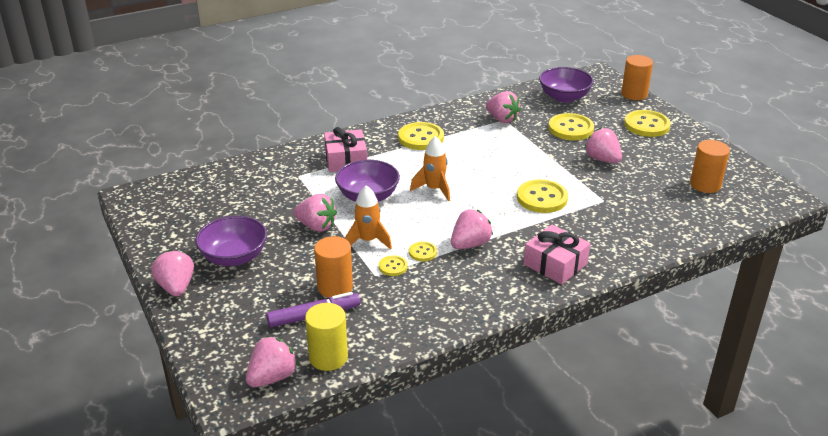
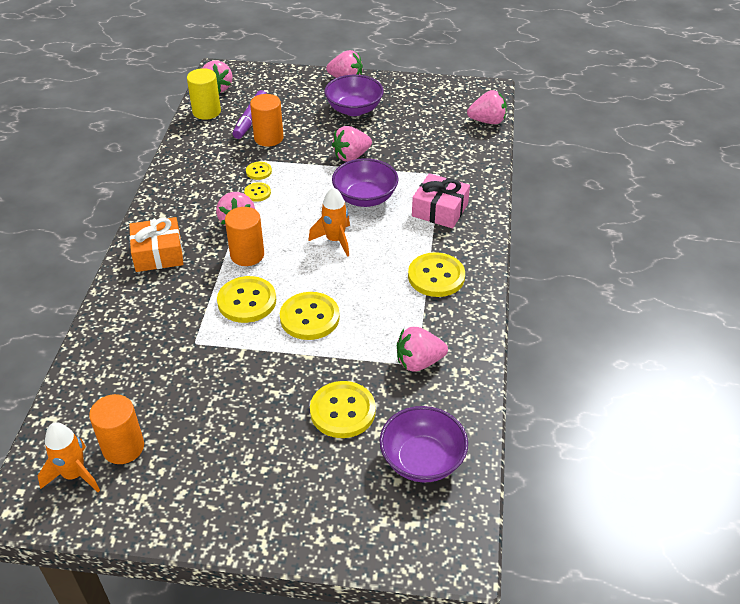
camera: 125 degrees right, 10 degrees up
orange rocket [345,185,392,249] -> orange rocket moved to [38,422,100,492]
pink gift [524,225,590,284] -> orange gift [129,217,183,272]
pink strawberry [584,128,622,163] -> pink strawberry moved to [467,90,507,124]
orange cylinder [621,55,653,100] -> orange cylinder moved to [225,207,264,266]
yellow button [624,110,671,137] -> yellow button moved to [280,292,340,340]

